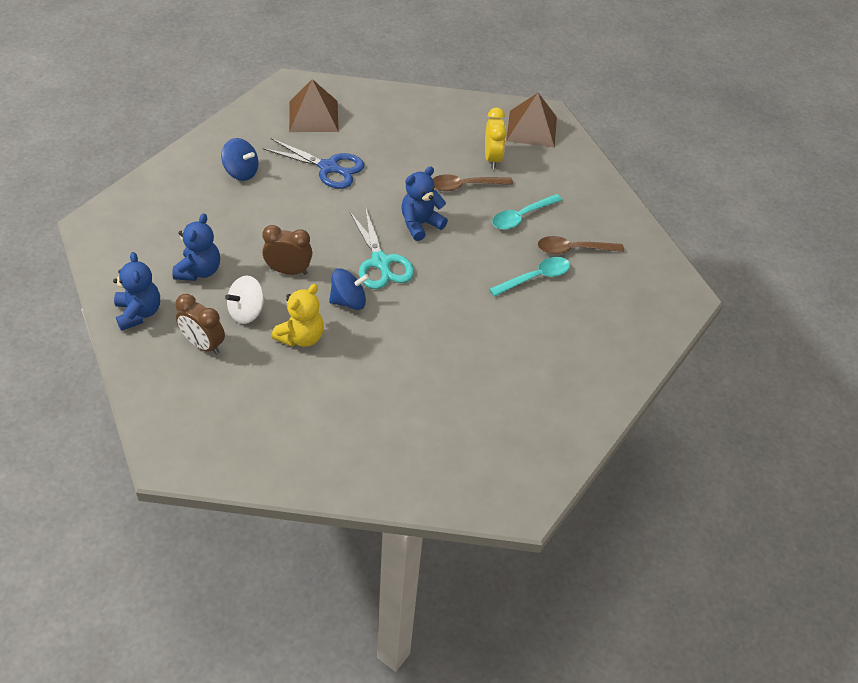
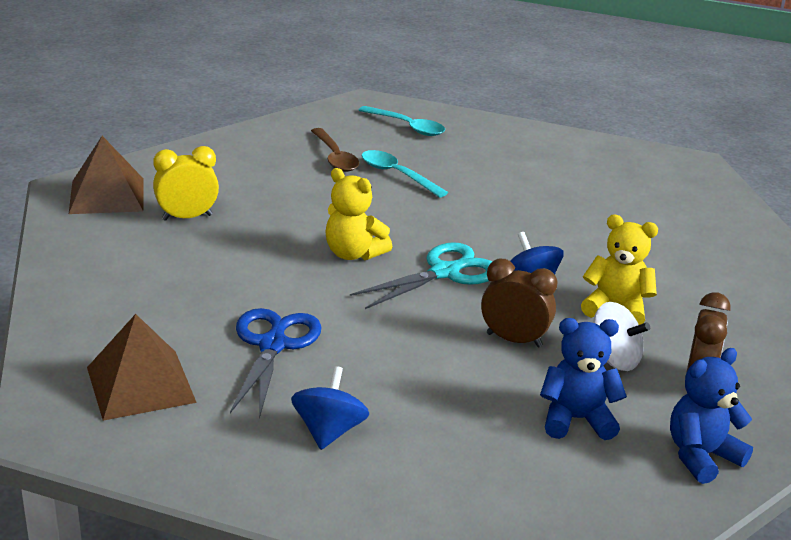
camera: 105 degrees left, 20 degrees down
brown clock [262,225,312,275] -> brown clock turned 120 degrees clockwise [481,259,558,348]
blue teddy bear [401,166,448,241] -> yellow teddy bear [325,168,392,260]
brown spoon [433,174,513,191] -> none
turquoise spoon [492,194,562,230] -> turquoise spoon moved to [359,106,445,136]

